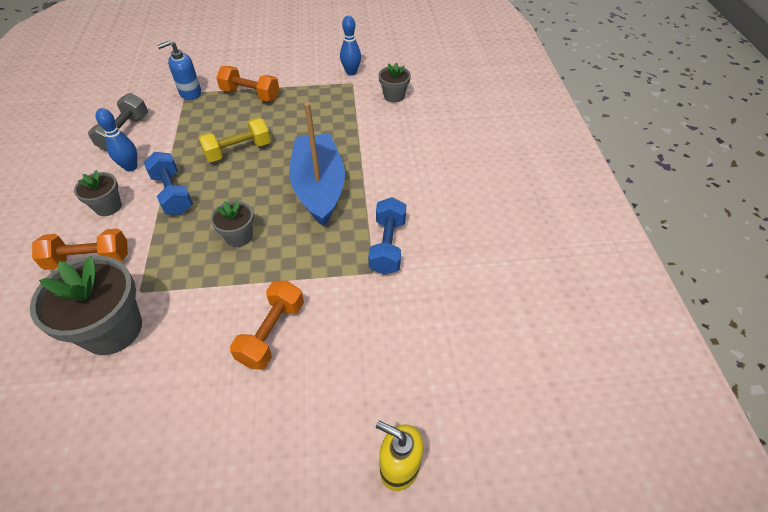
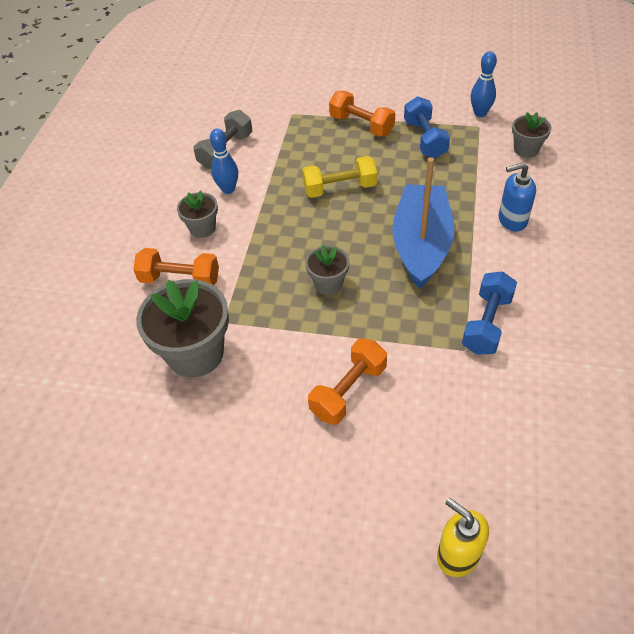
camera: 20 degrees right, 0 degrees up
blue dumbbell [143,152,193,215] -> blue dumbbell moved to [404,96,450,158]
blue soap dispenser [157,40,201,100] -> blue soap dispenser moved to [499,162,536,232]

